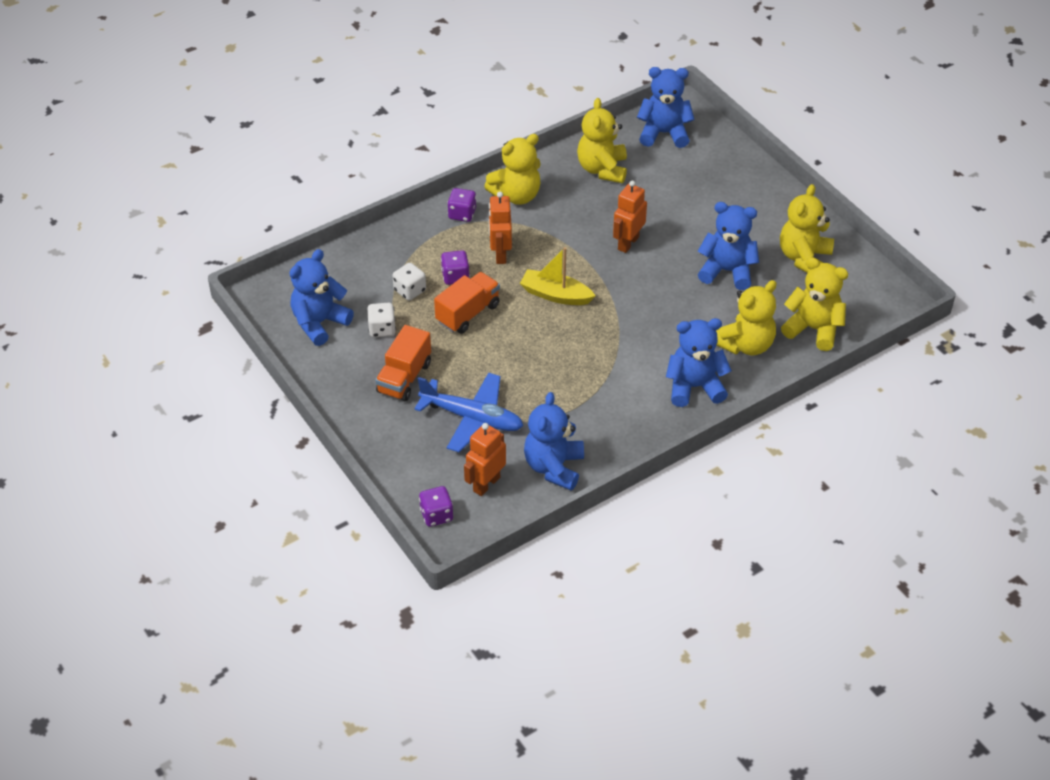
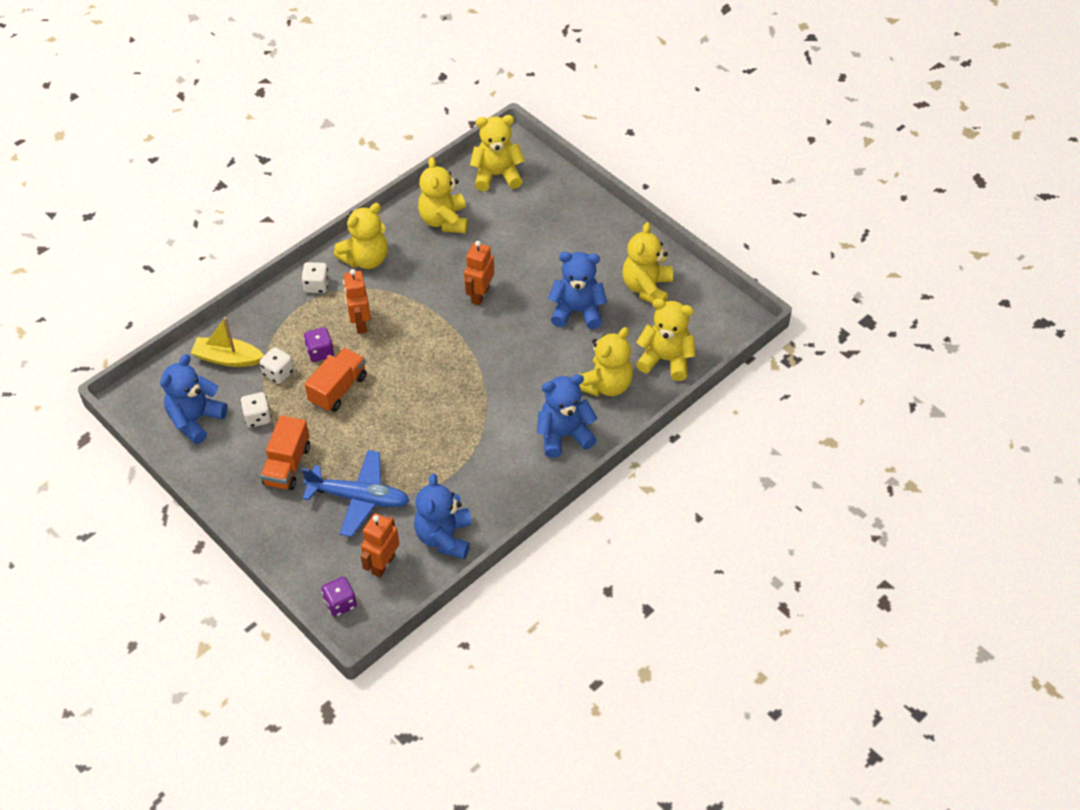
camera: 10 degrees left, 5 degrees up
purple dice [447,188,476,222] -> white dice [301,262,329,293]
yellow boat [520,247,595,305] -> yellow boat moved to [191,317,264,367]
blue teddy bear [637,67,695,148] -> yellow teddy bear [470,115,525,191]

